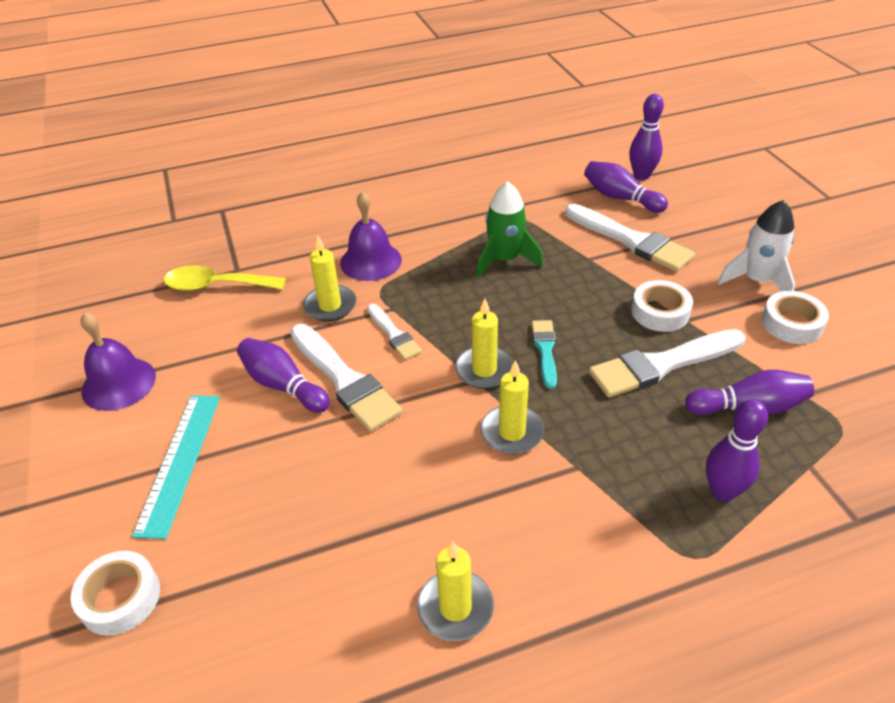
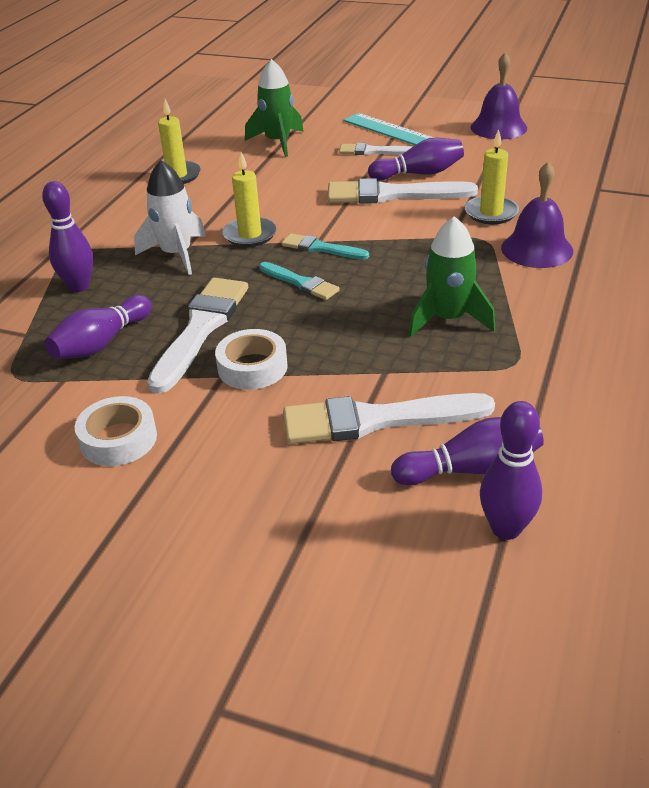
camera: 130 degrees right, 5 degrees down
white tape [71,551,160,636] -> none
yellow spoon [164,265,286,291] -> none
white brush [367,304,422,360] -> white brush moved to [339,143,412,155]
yellow candle [455,298,513,389] -> turquoise brush [282,233,369,259]
white rocket [718,200,795,291] -> white rocket moved to [134,160,206,275]
none -> green rocket [245,59,304,157]

